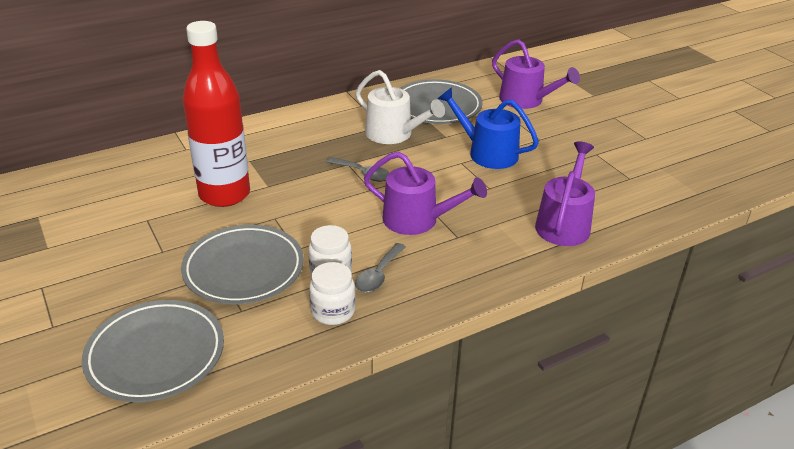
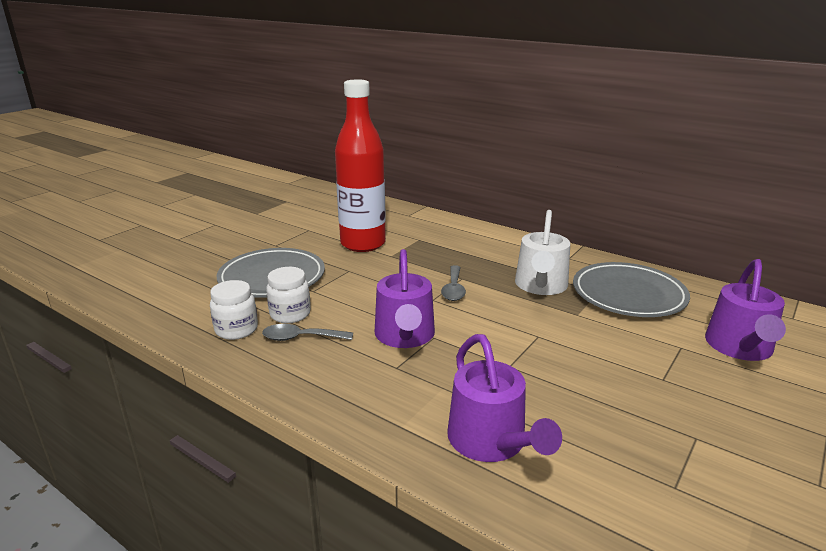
camera: 65 degrees right, 10 degrees down
grey plate [82,300,224,402] -> none
blue watering can [438,87,539,169] -> none
purple watering can [535,142,595,246] -> purple watering can turned 75 degrees clockwise [447,334,562,462]

